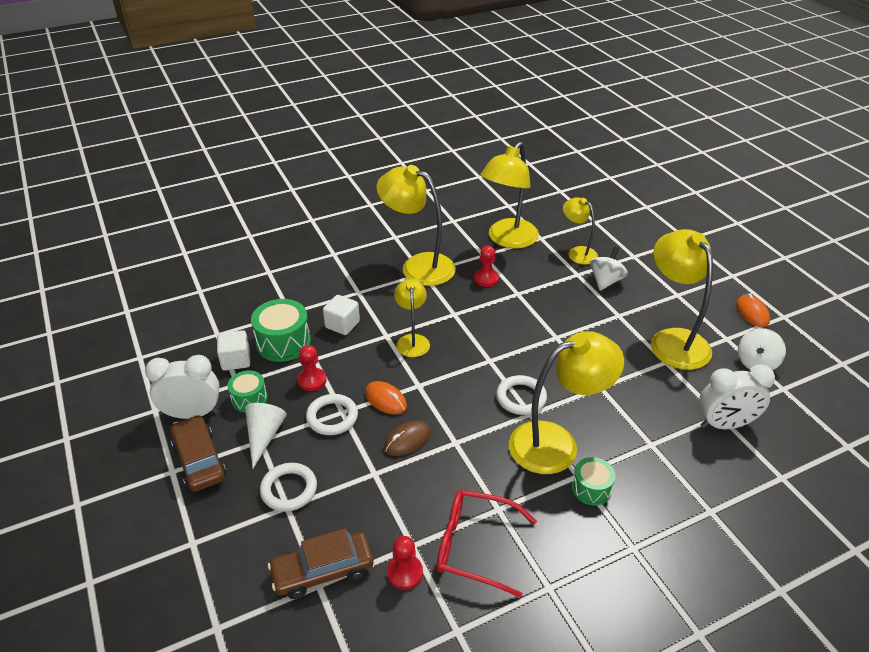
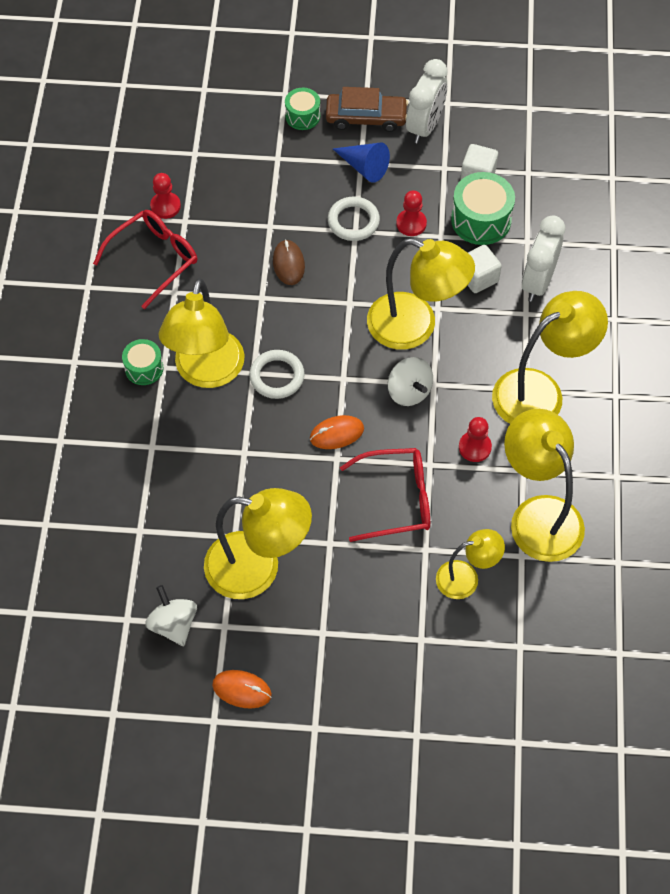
camera: 120 degrees right, 20 degrees up
green drum [228,371,267,412] -> green drum moved to [285,88,320,130]
white cone [245,403,287,468] -> blue cone [333,143,390,183]
white ring [260,463,317,512] -> none
brown car [268,528,374,599] -> none
orange mouse [365,381,407,414] -> orange mouse moved to [310,415,364,449]
yellow lamp [394,279,430,357] -> yellow lamp [367,238,475,350], size x1.76
white spinning top [590,247,628,291] -> white spinning top moved to [388,357,433,406]
white clock [699,364,775,429] -> white clock moved to [522,216,565,302]
none -> red glasses [340,448,430,542]

